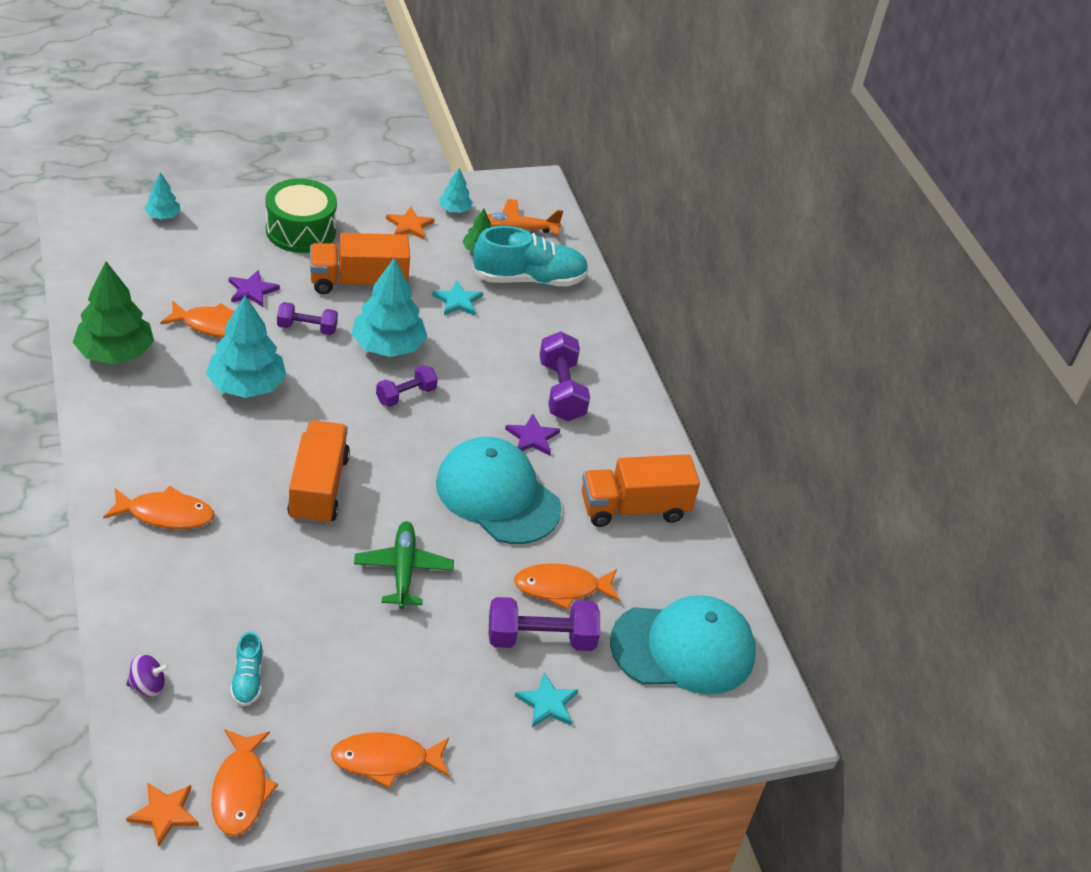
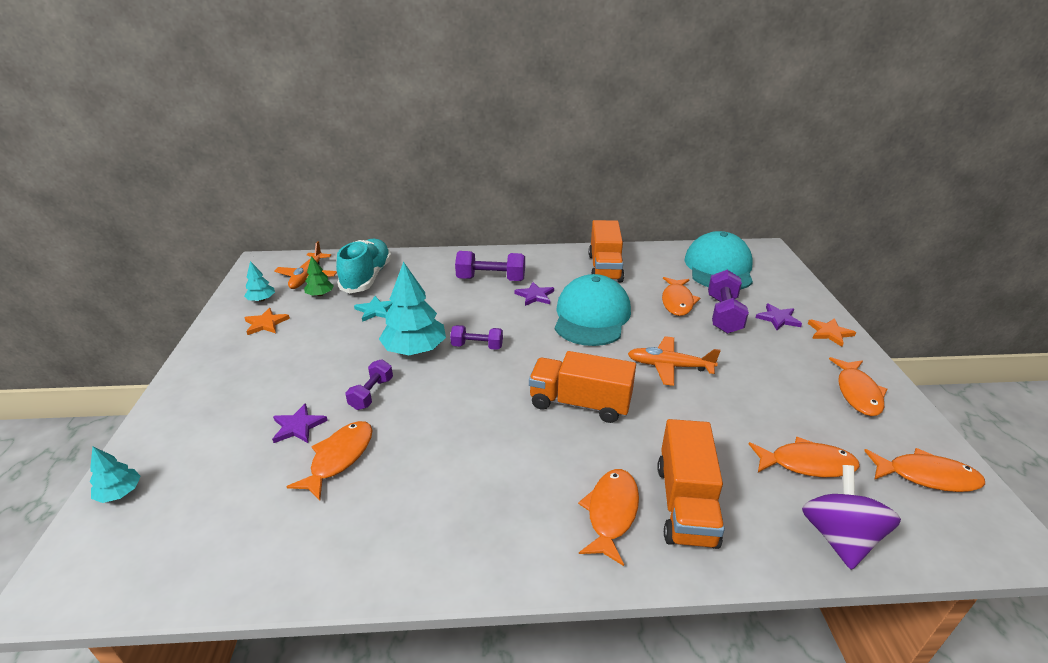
camera: 70 degrees left, 10 degrees down
green tree [73,262,154,364] -> none
purple spinning top [126,653,169,697] -> purple spinning top [802,465,901,570], size x1.85
orange star [126,782,199,847] -> orange star moved to [808,318,856,347]
turquoise tree [206,295,286,398] -> none
turquoise shoe [230,631,263,706] -> orange fish [749,437,860,477]
green drum [266,179,337,253] -> none
orange truck [310,233,410,294] -> orange truck moved to [657,419,725,549]
green plane [354,521,454,609] -> orange plane [628,336,721,386]
purple dumbbell [376,365,438,407] -> purple dumbbell turned 60 degrees counterclockwise [450,325,503,350]
turquoise cap [436,437,562,544] -> turquoise cap turned 135 degrees clockwise [555,274,631,346]
turquoise star [515,673,578,727] -> purple star [755,303,802,330]

